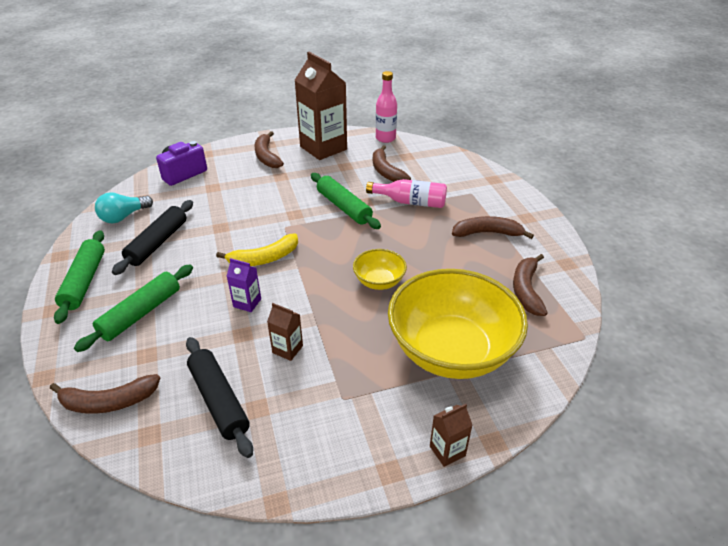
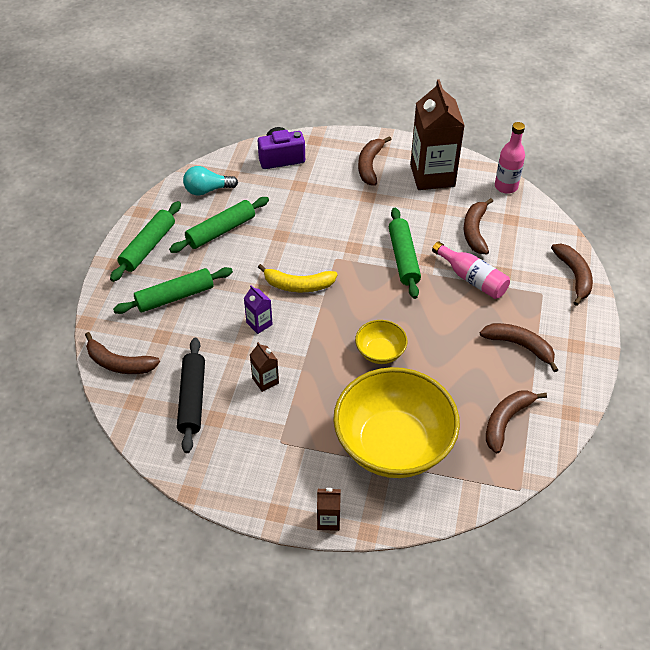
camera: 30 degrees right, 10 degrees up
black rolling pin [112,200,193,275] -> green rolling pin [169,197,269,253]
none -> brown banana [551,244,593,306]

